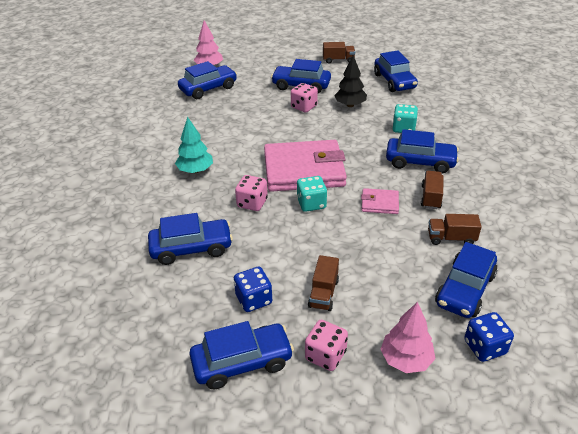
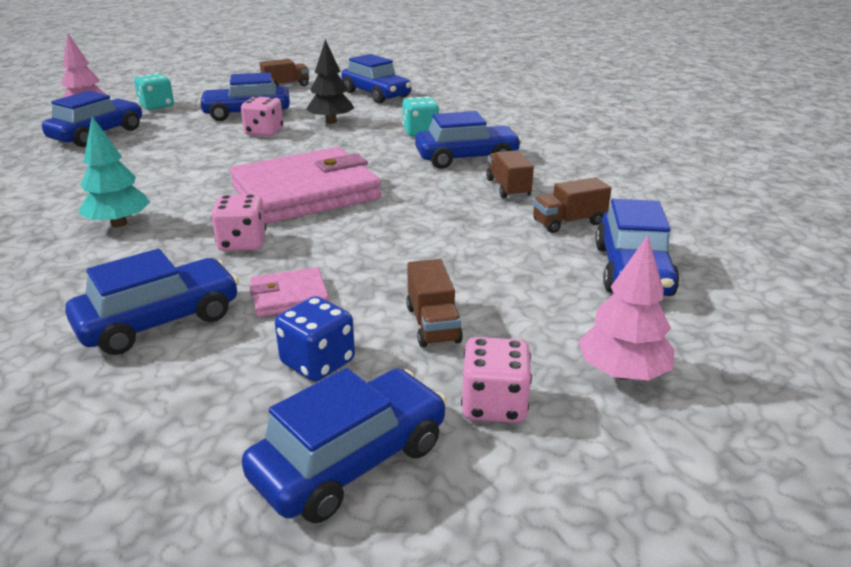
camera: 25 degrees left, 10 degrees down
turquoise dice [297,176,327,212] -> turquoise dice moved to [134,73,174,110]
pink wallet [361,188,399,214] -> pink wallet moved to [249,267,329,317]
blue dice [464,312,514,362] -> none

